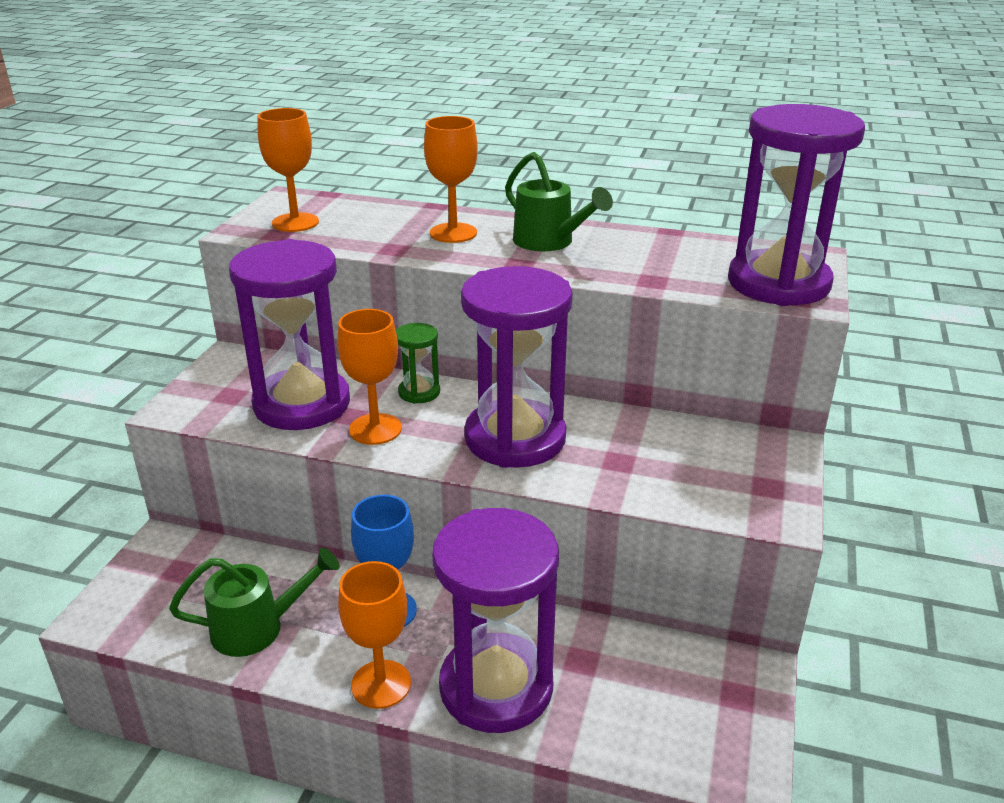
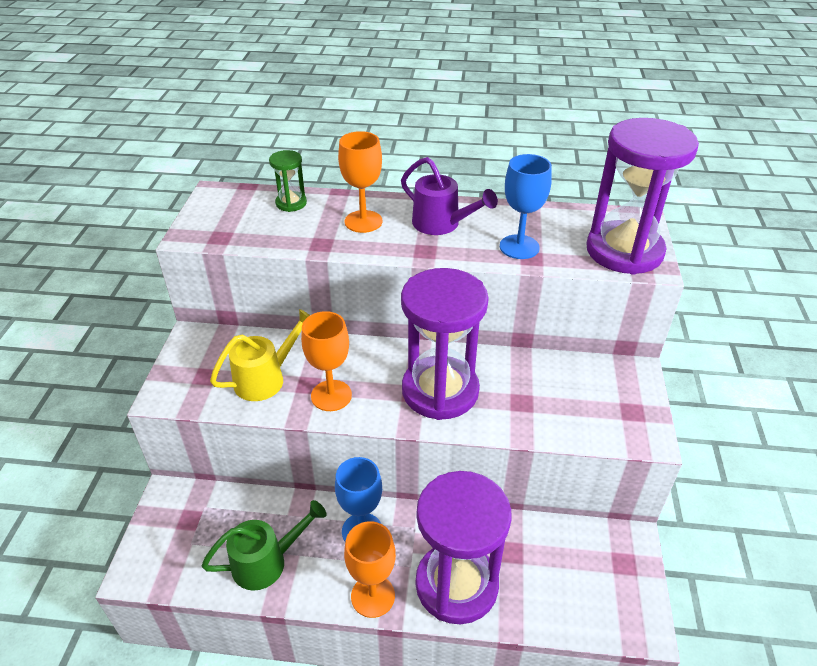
camera: 10 degrees left, 10 degrees up
purple hourglass [229,239,350,430] -> yellow watering can [210,309,310,401]
orange goblet [258,108,319,232] -> none
green hourglass [396,323,440,404] -> green hourglass moved to [269,150,307,212]
green watering can [505,152,613,251] -> purple watering can [401,157,498,235]
none -> blue goblet [500,154,552,259]

